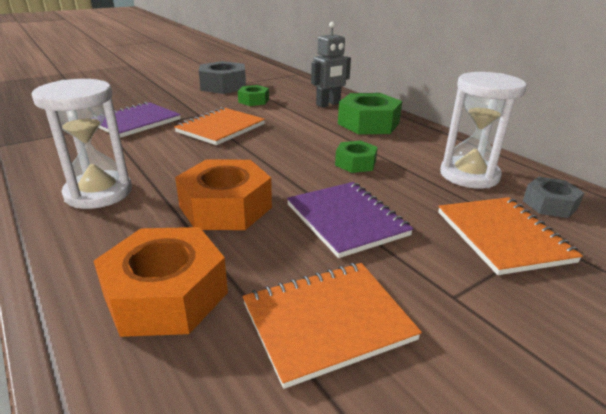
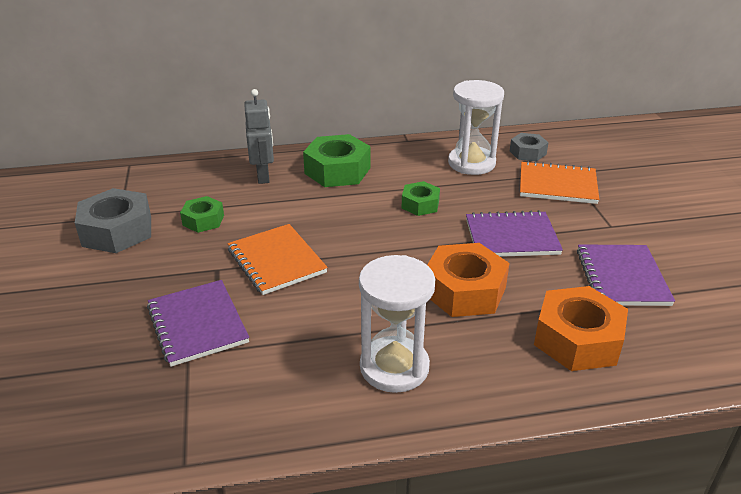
camera: 65 degrees left, 5 degrees up
orange notebook [243,263,422,389] -> purple notebook [577,245,675,306]

